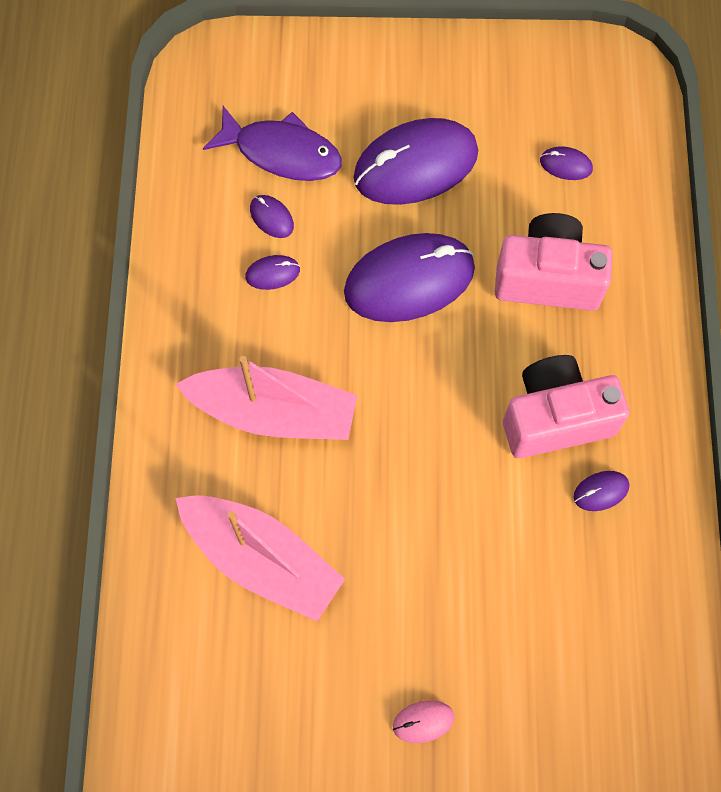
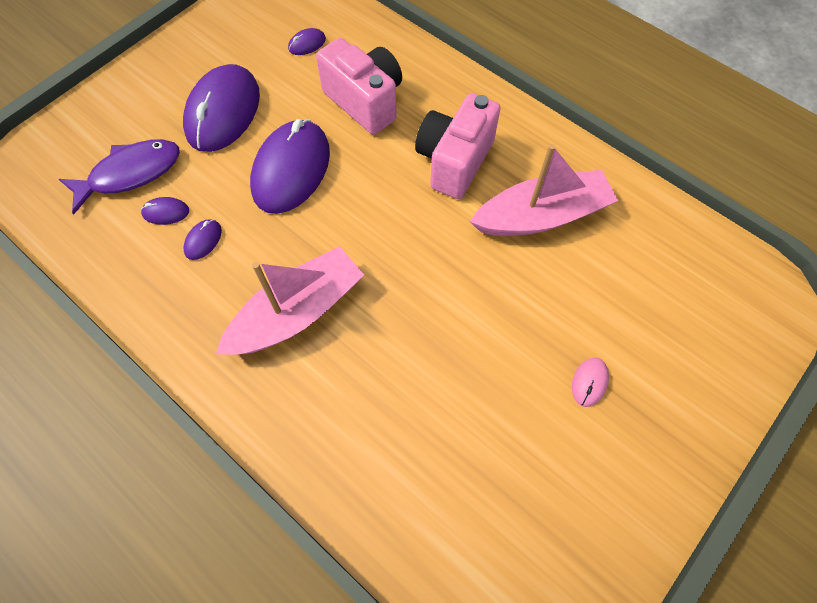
camera: 50 degrees left, 5 degrees down
pink boat [175,495,345,621] -> pink boat moved to [470,144,618,236]
pink camera [495,213,613,311] -> pink camera turned 90 degrees clockwise [316,38,402,135]
purple mouse [573,471,629,511] -> none

